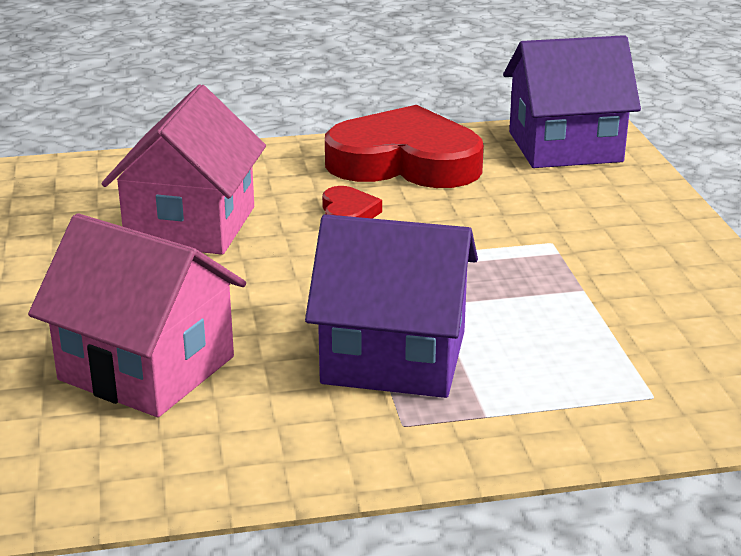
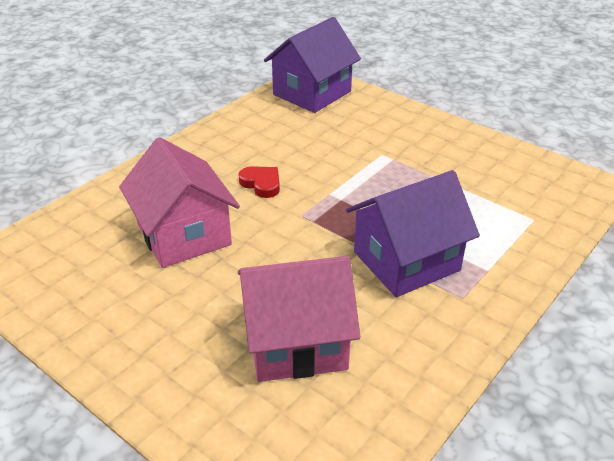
camera: 40 degrees left, 10 degrees up
red heart [325,105,484,188] -> none

